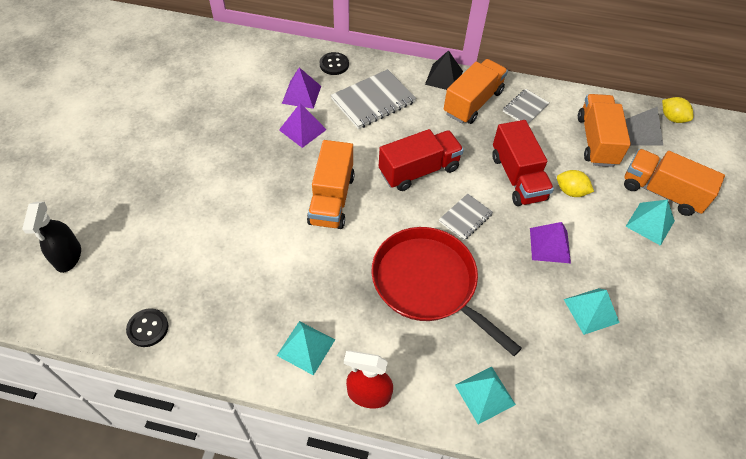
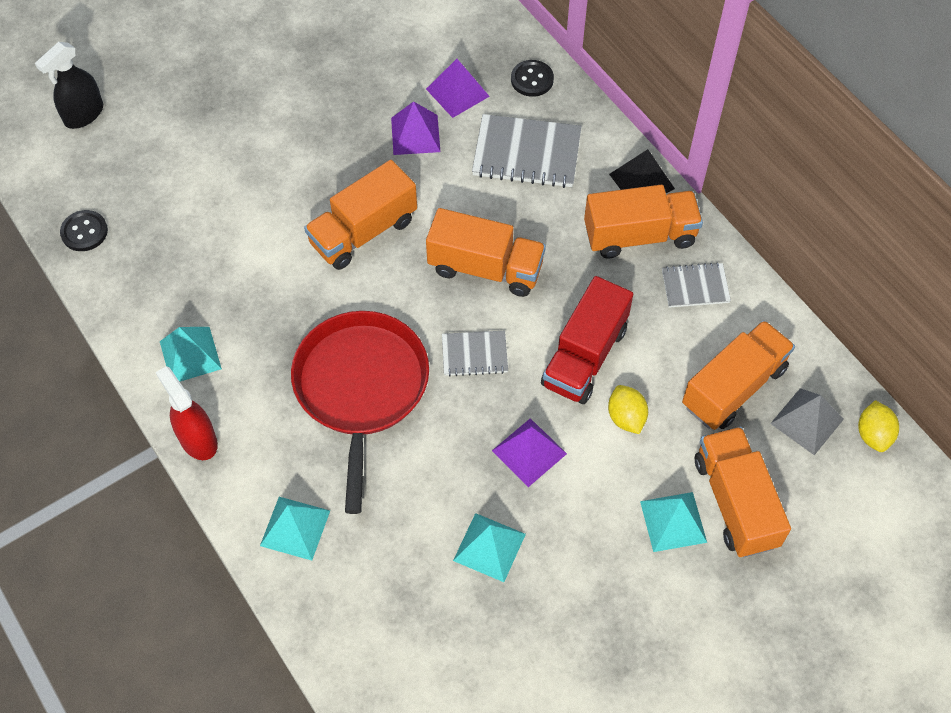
camera: 45 degrees right, 5 degrees up
red truck [379,129,464,191] -> orange truck [426,208,546,297]

